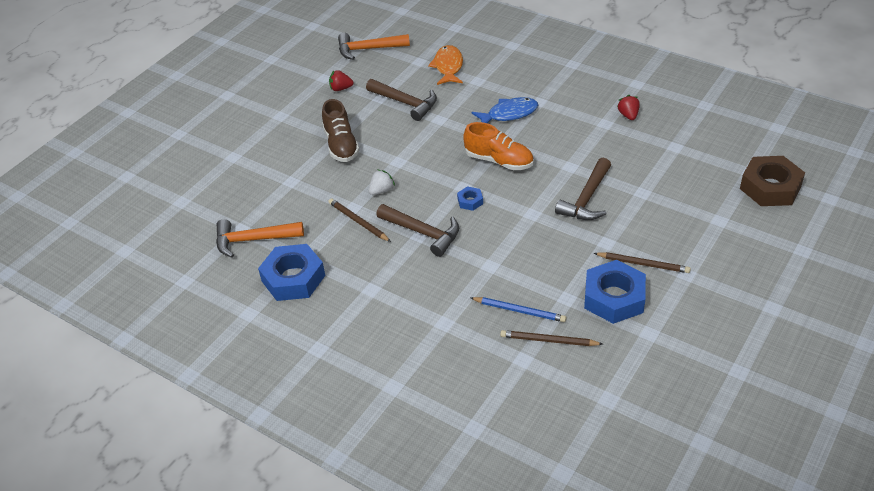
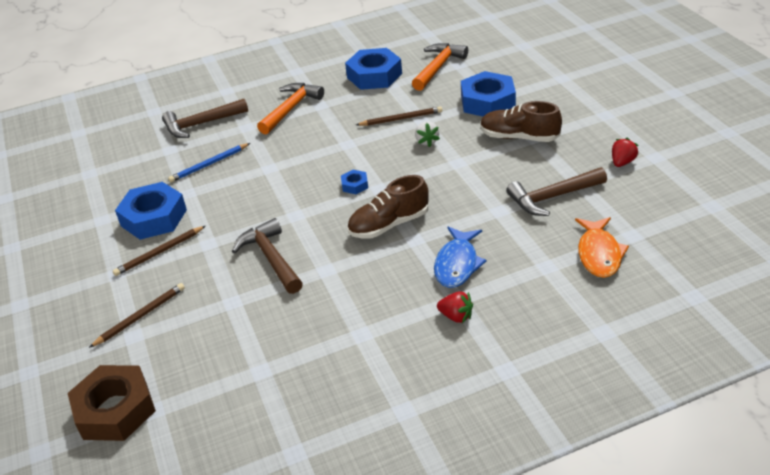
camera: 125 degrees right, 5 degrees down
orange hammer [338,33,410,60] -> orange hammer moved to [257,83,324,134]
brown hammer [376,204,459,257] -> brown hammer moved to [162,99,248,138]
orange fish [428,45,463,85] -> orange fish turned 60 degrees clockwise [575,217,629,278]
orange shoe [463,122,534,170] -> brown shoe [347,175,429,239]
brown pencil [500,330,602,346] -> brown pencil moved to [89,283,185,348]
red strawberry [617,95,640,120] -> red strawberry moved to [437,291,473,323]
none -> blue nut [461,71,516,117]

